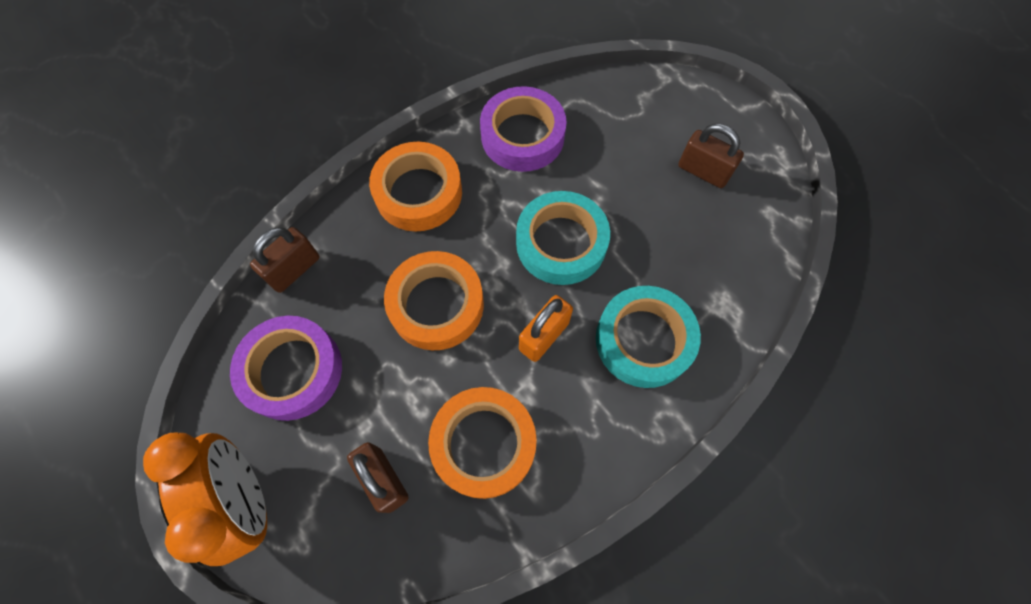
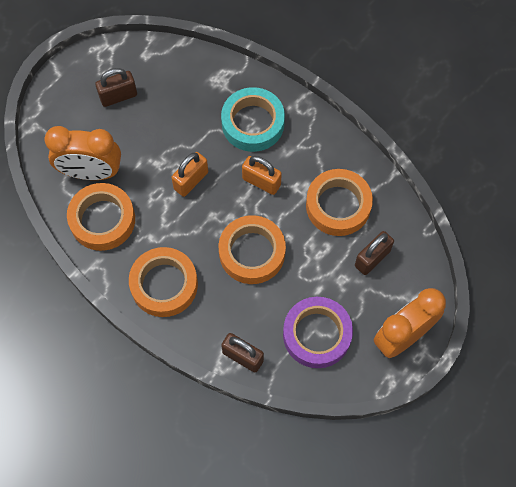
camera: 100 degrees left, 0 degrees up
purple tape [480,86,567,172] -> orange tape [67,183,135,251]
turquoise tape [516,191,610,285] -> orange padlock [171,152,208,197]
brown padlock [678,124,744,188] -> brown padlock turned 45 degrees clockwise [95,68,137,107]
none -> orange clock [45,126,121,180]

